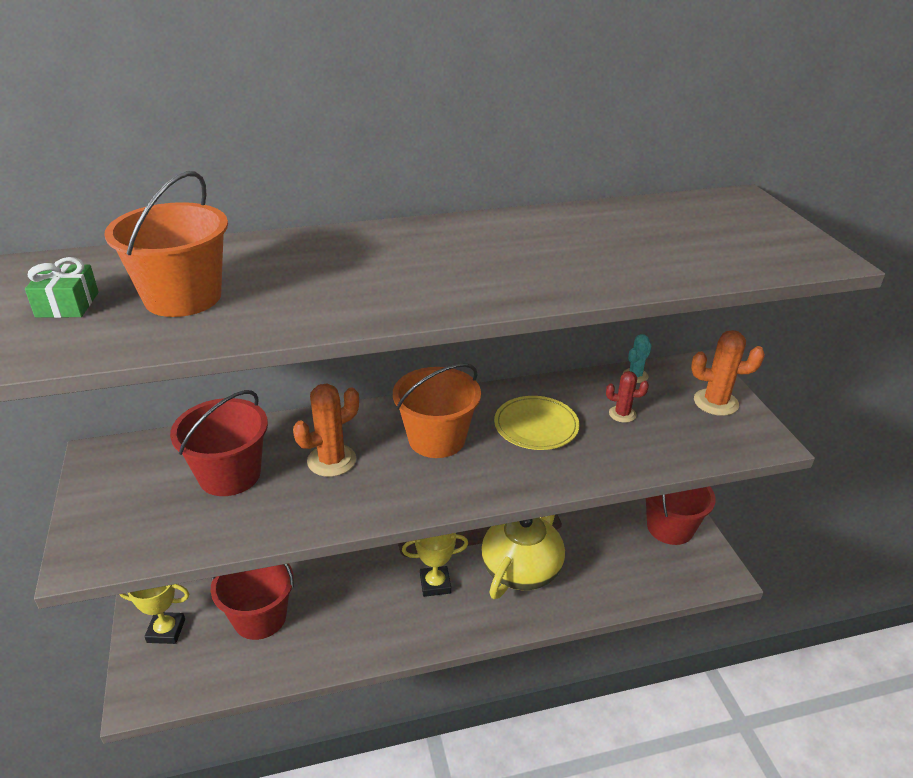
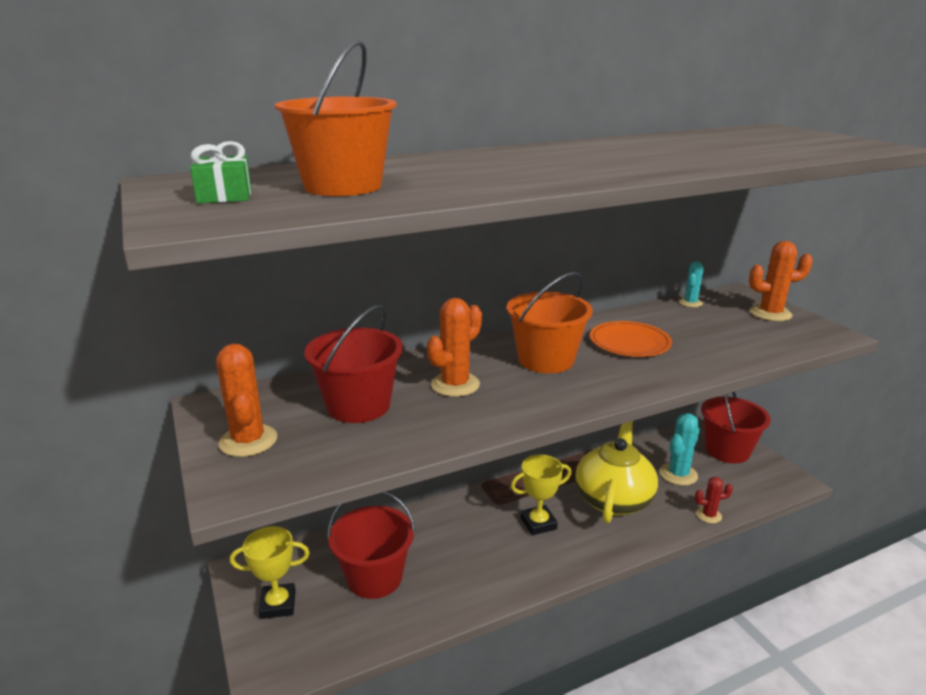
camera: 10 degrees left, 10 degrees down
yellow plate [494,396,580,450] -> orange plate [590,321,672,357]
red cactus [606,371,649,423] -> red cactus moved to [695,477,733,524]
none -> orange cactus [216,344,277,457]
none -> turquoise cactus [660,413,700,486]

